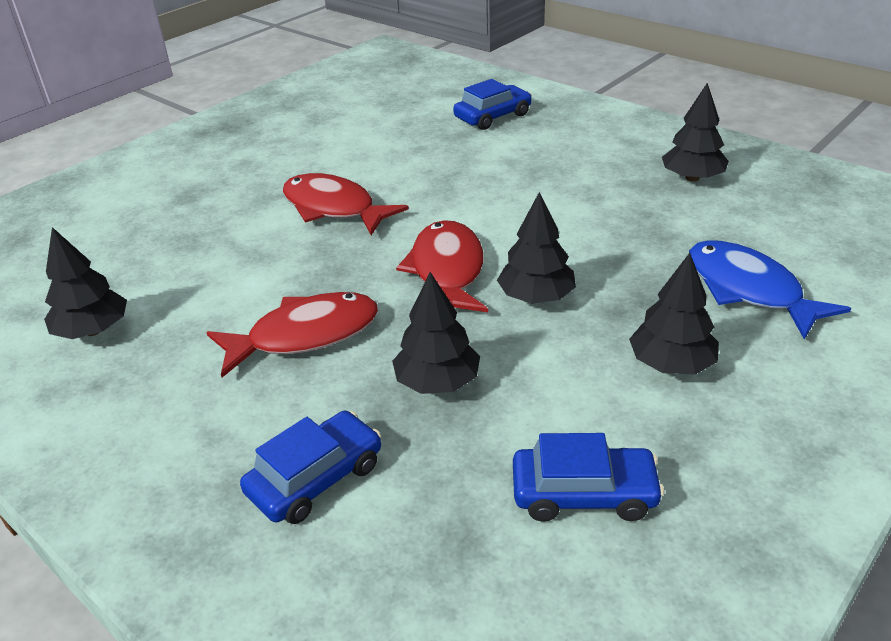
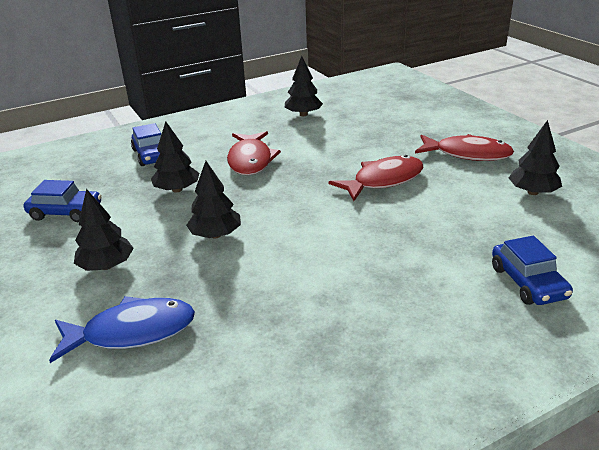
camera: 110 degrees right, 5 degrees down
red fish [396,220,488,312] -> red fish moved to [415,134,514,161]
blue car [513,433,664,522] -> blue car turned 105 degrees counterclockwise [24,180,102,222]
black tree [662,83,729,182] -> black tree moved to [509,120,562,195]

